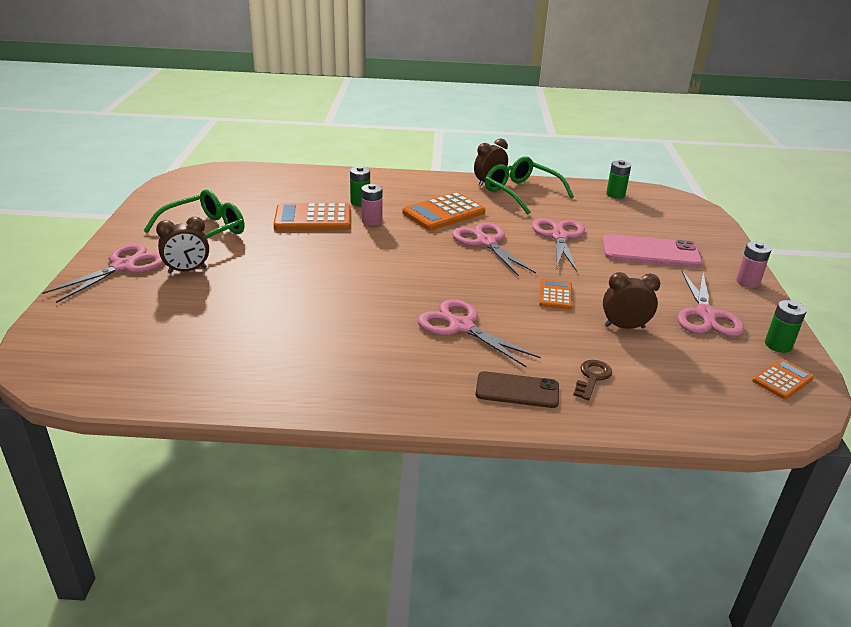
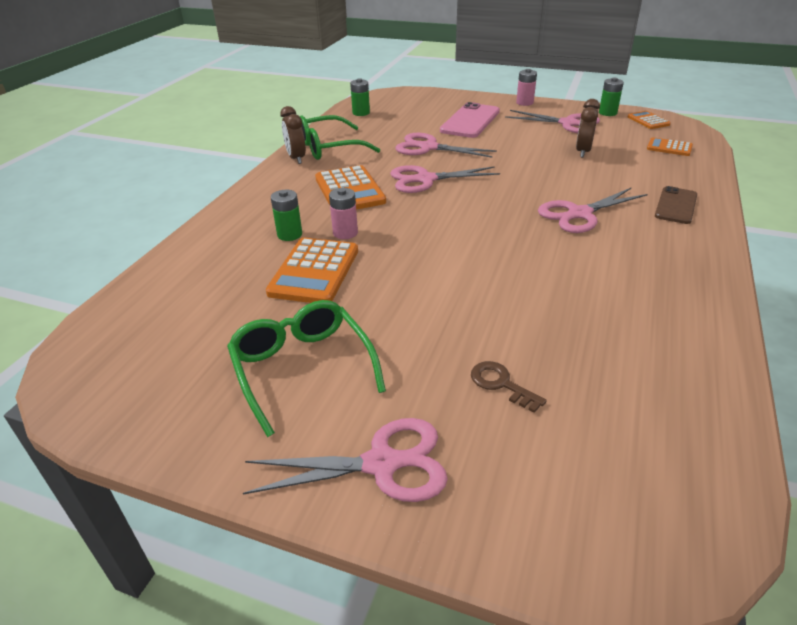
camera: 70 degrees left, 5 degrees up
pink scissors [42,244,164,303] -> pink scissors turned 120 degrees clockwise [243,418,448,502]
brown clock [156,217,209,273] -> none
orange calculator [539,279,572,310] -> orange calculator moved to [647,137,693,156]
brown key [573,360,612,400] -> brown key moved to [471,361,547,413]

